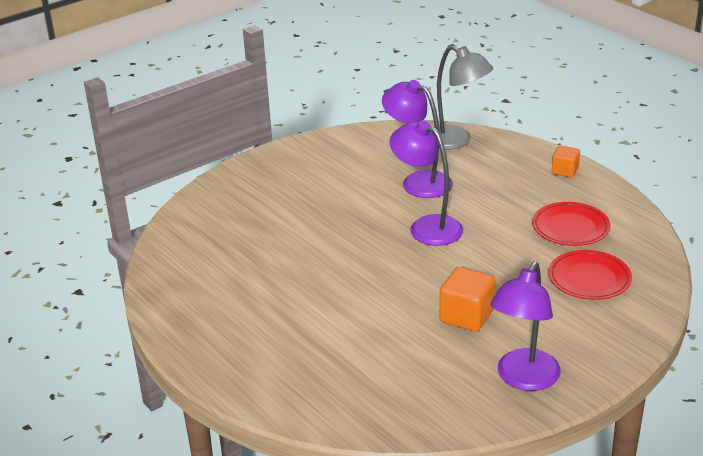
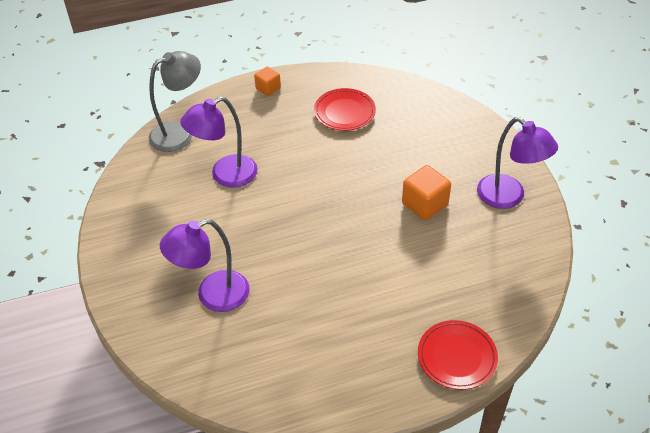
camera: 70 degrees left, 15 degrees up
purple lamp [390,120,463,246] -> purple lamp moved to [160,219,249,312]
red plate [548,250,632,300] -> red plate moved to [418,320,498,390]

